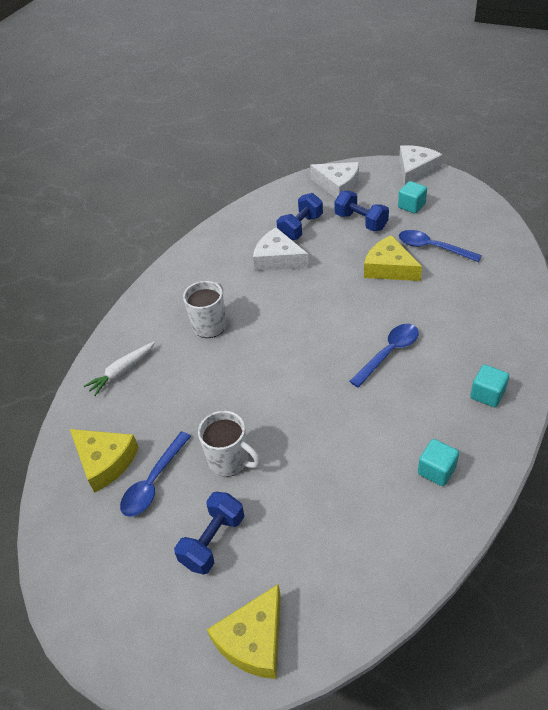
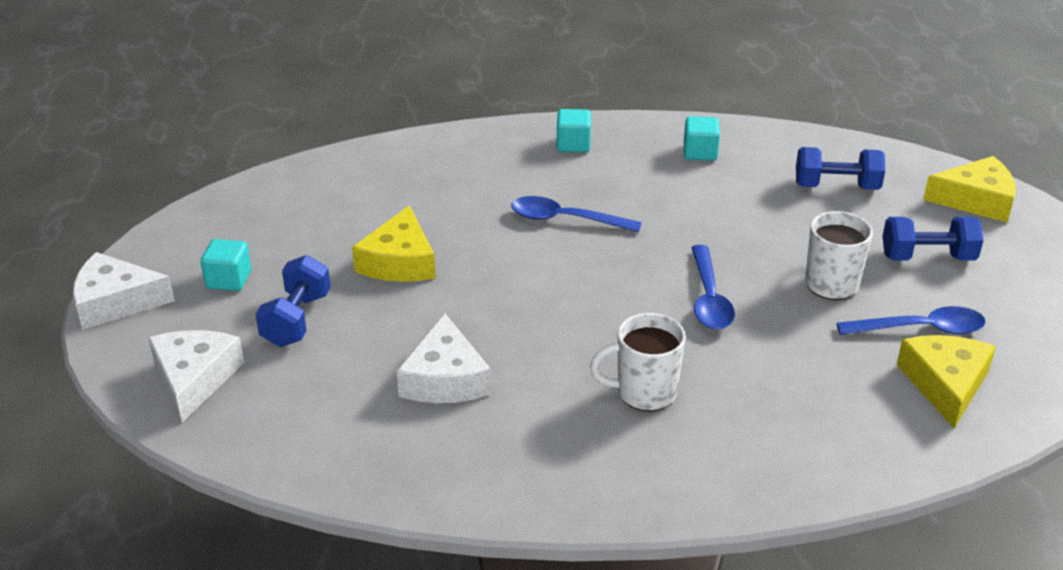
camera: 125 degrees left, 10 degrees down
white carrot [84,342,155,396] -> none
blue dumbbell [276,193,323,240] -> blue dumbbell moved to [796,147,885,190]
blue spoon [399,230,482,262] -> blue spoon moved to [691,245,735,330]

